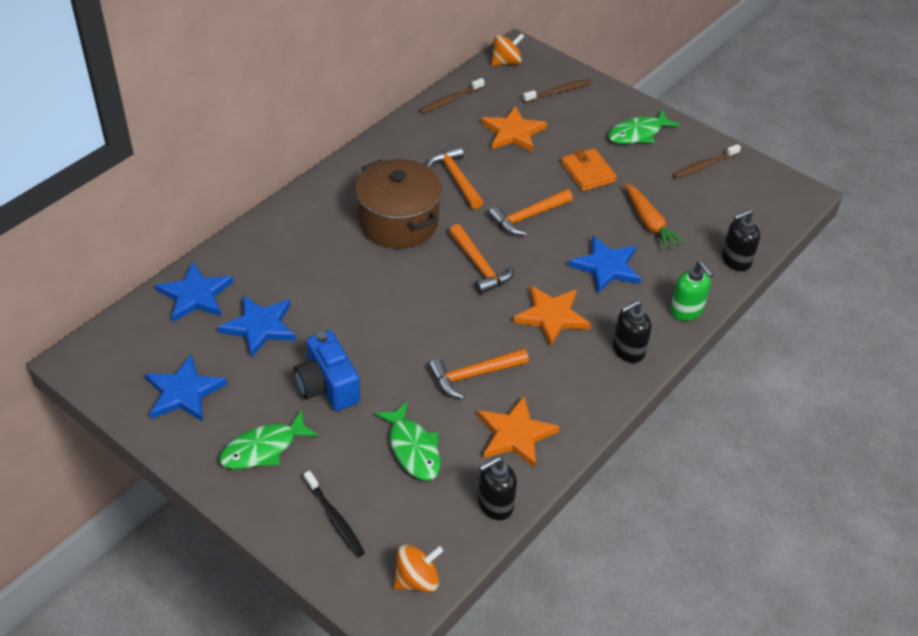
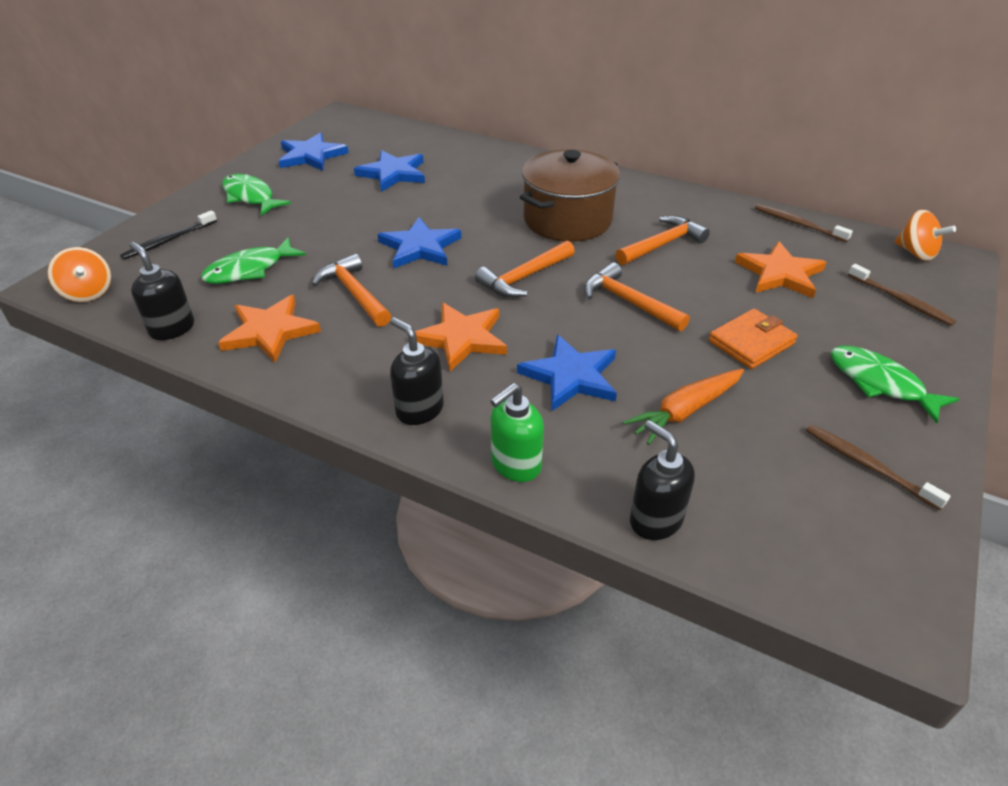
camera: 80 degrees right, 5 degrees down
blue star [155,262,233,322] -> blue star moved to [377,217,461,268]
blue camera [294,330,360,411] -> none

